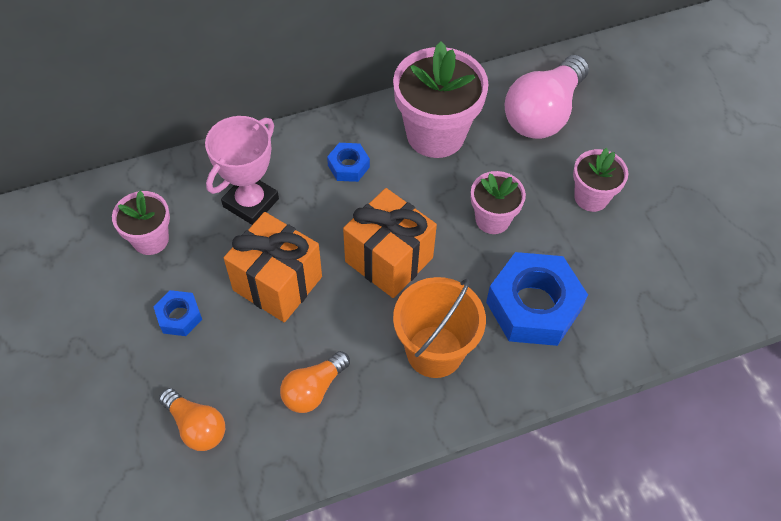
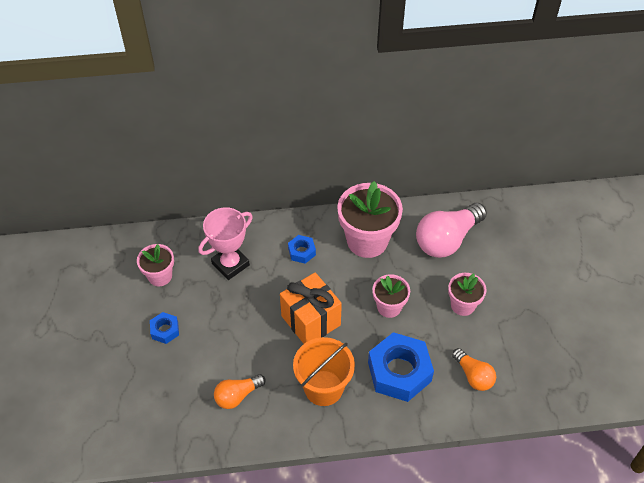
camera: 15 degrees right, 5 degrees down
orange light bulb [159,388,225,451] -> orange light bulb moved to [452,348,496,391]
orange gift [224,212,322,322] -> none

